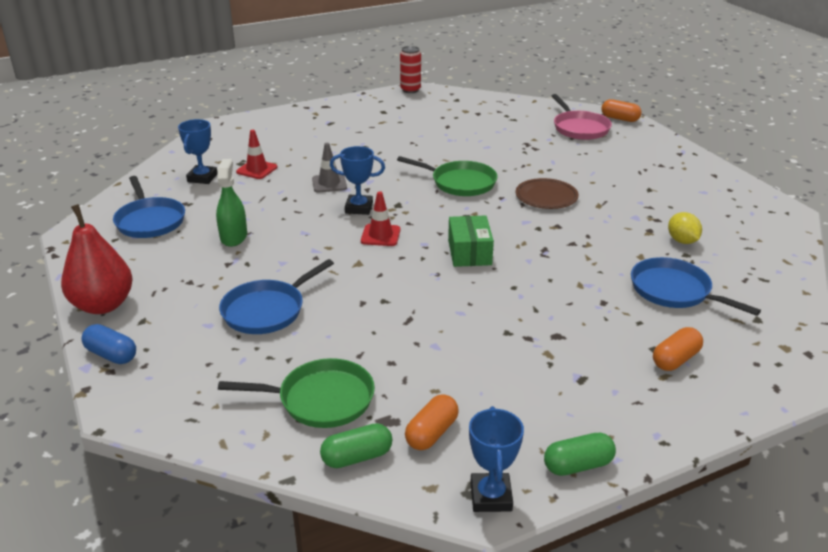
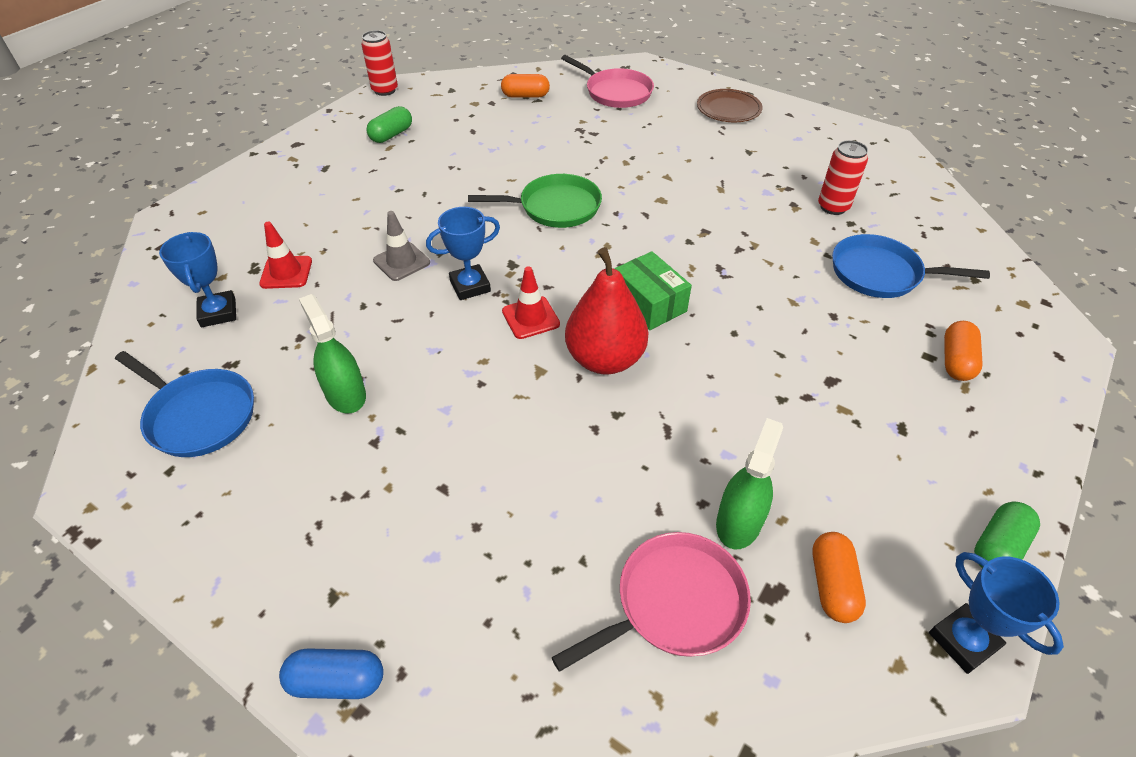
camera: 30 degrees left, 15 degrees up
red pear [61,204,133,314] -> red pear moved to [565,247,648,375]
green pan [218,358,375,428] -> pink pan [552,532,751,672]
blue pan [219,259,334,334] -> none
green capsule [320,423,392,468] -> green capsule moved to [367,106,412,143]
brown plate [515,178,579,209] -> brown plate moved to [697,89,763,122]
orange capsule [601,99,642,122] -> orange capsule moved to [501,74,550,97]
yellow lemon [668,212,702,244] -> red can [818,140,868,215]
none -> green spray bottle [716,418,783,549]

